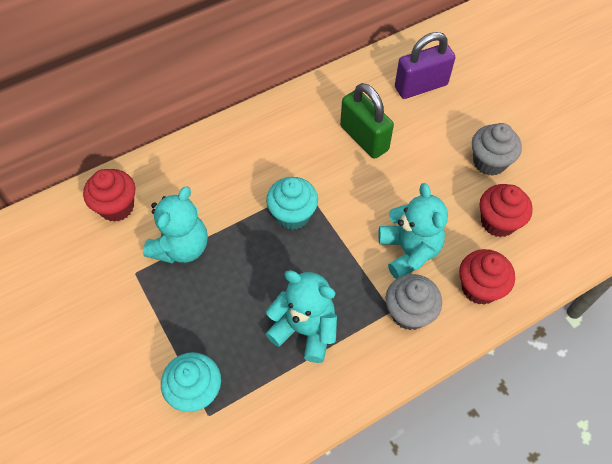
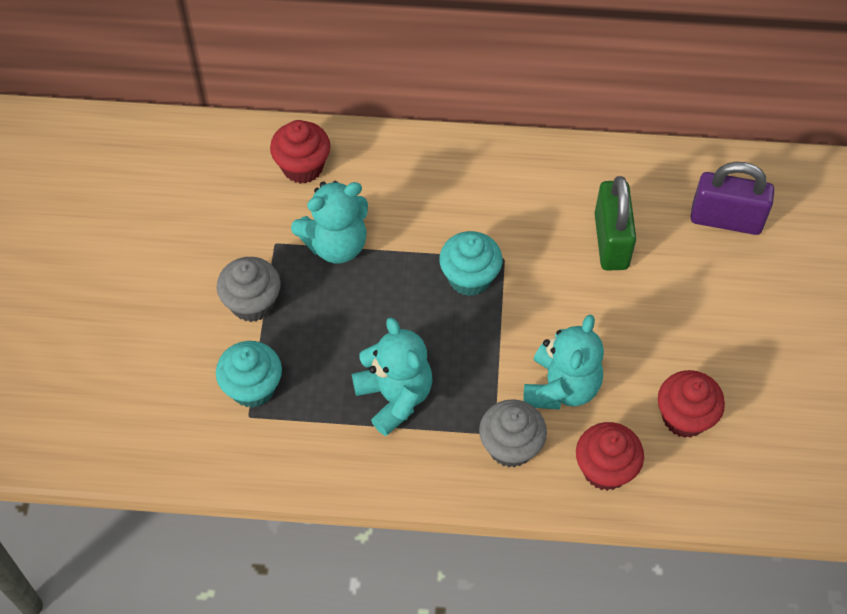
camera: 35 degrees right, 0 degrees up
grey cupcake [472,123,522,176] -> grey cupcake moved to [217,257,281,322]

